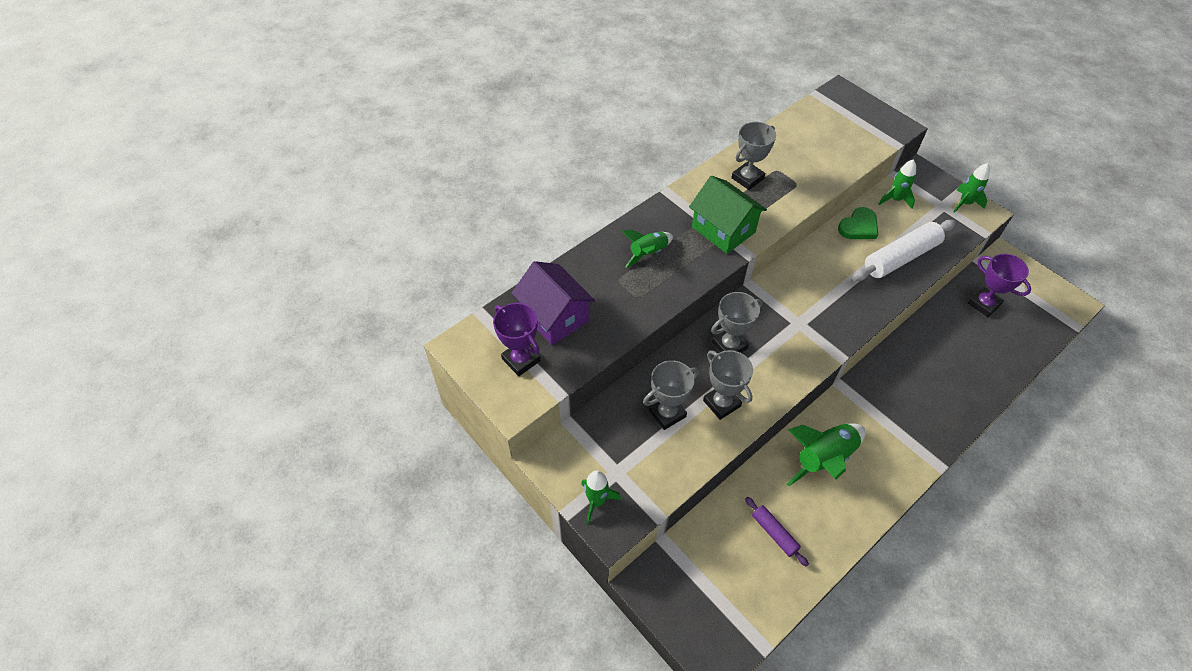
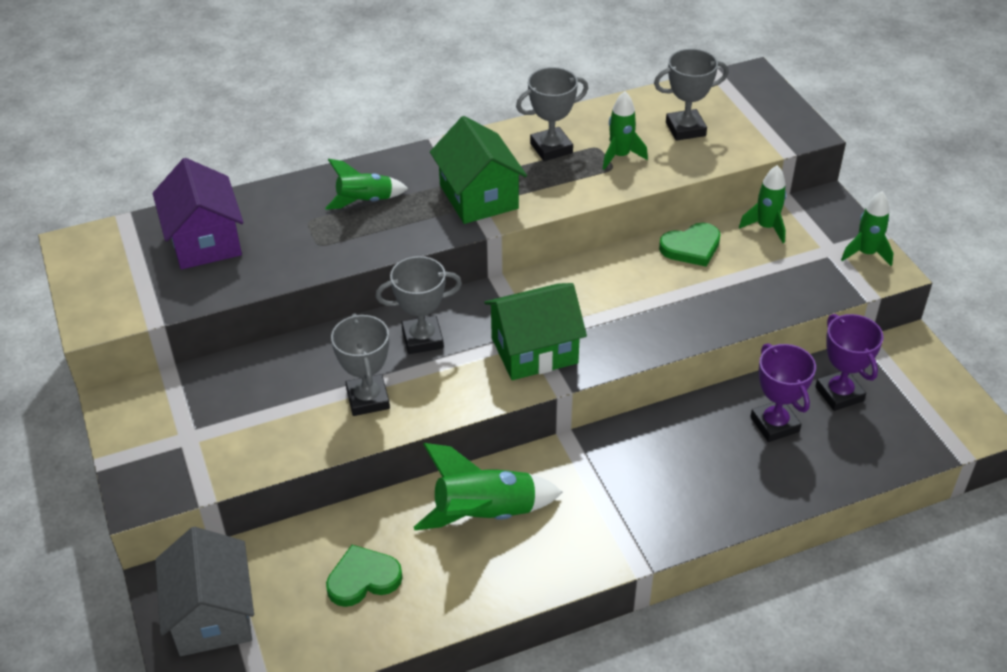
camera: 20 degrees right, 10 degrees down
purple trophy [493,303,540,376] -> purple trophy moved to [750,343,816,442]
green rocket [581,470,621,524] -> green rocket moved to [603,91,648,170]
grey trophy [643,360,699,430] -> grey trophy moved to [654,49,729,141]
purple rolling pin [745,497,809,567] -> green heart [326,545,403,607]
white rolling pin [852,220,956,281] -> none
none -> grey house [155,527,254,656]
none -> green house [484,283,587,380]

